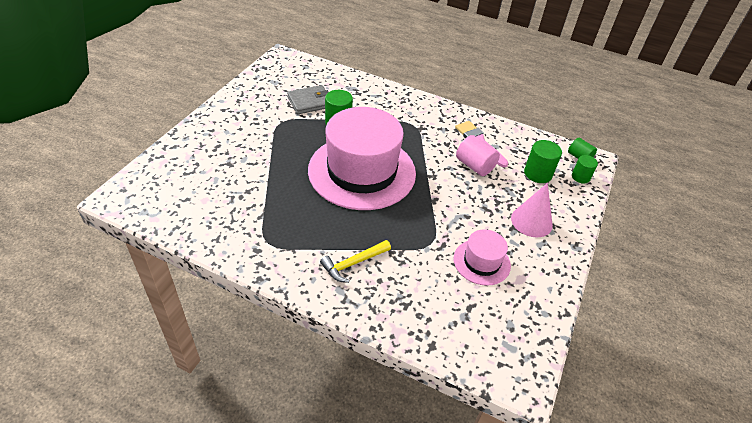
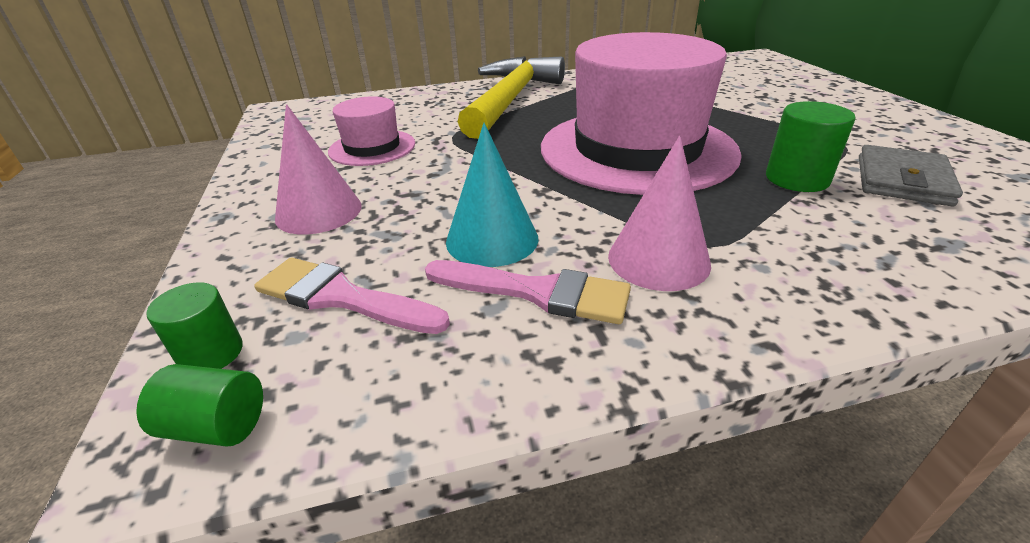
camera: 145 degrees right, 10 degrees down
yellow hammer [320,240,391,283] -> yellow hammer [458,56,565,139], size x2.06
pink cylinder [456,135,500,176] -> turquoise cone [446,123,538,267]
green cylinder [524,140,562,183] -> pink brush [254,257,450,334]
none -> pink cone [608,136,711,291]

